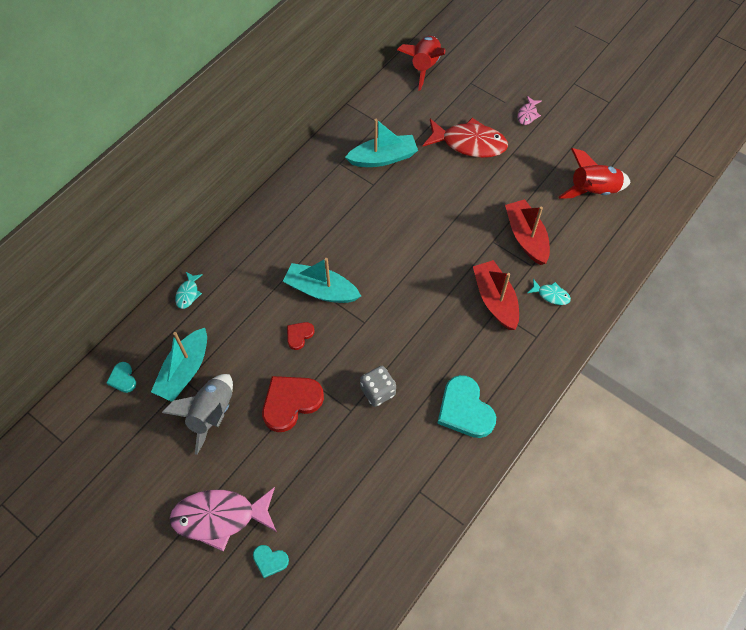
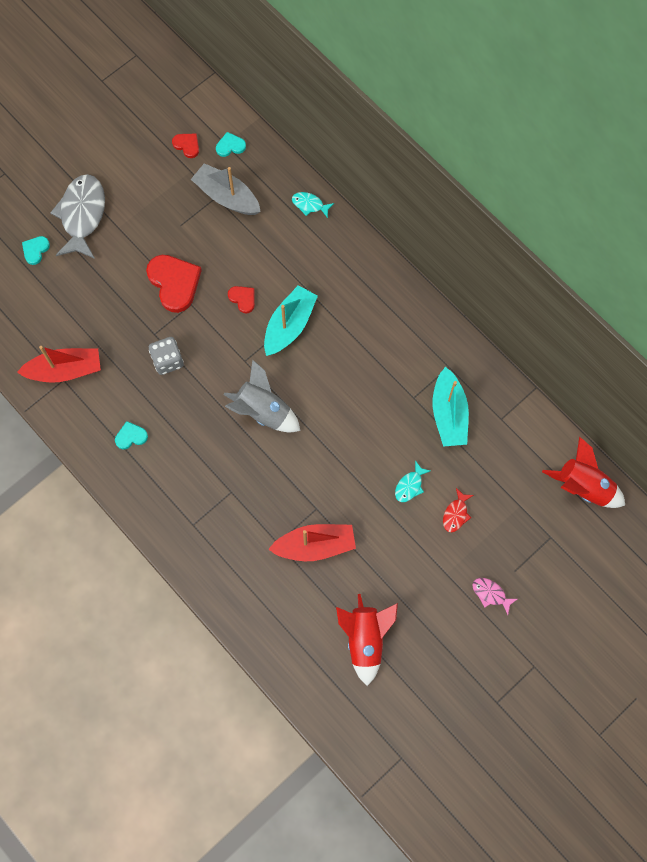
camera: 100 degrees right, 10 degrees up
turquoise boat [151,328,207,402] -> grey boat [191,163,261,215]
grey rocket [162,374,233,455] -> grey rocket moved to [223,359,301,432]
pink fish [170,487,277,552] -> grey fish [50,174,105,259]
red fish [423,118,508,158] -> red fish [443,488,474,532], size x0.46
turquoise heart [437,375,496,438] -> turquoise heart [115,421,148,449], size x0.50
red boat [473,260,519,330] -> red boat moved to [17,346,101,383]
turquoise fish [527,279,571,305] -> turquoise fish moved to [395,460,431,502]
none -> red heart [172,134,199,158]

